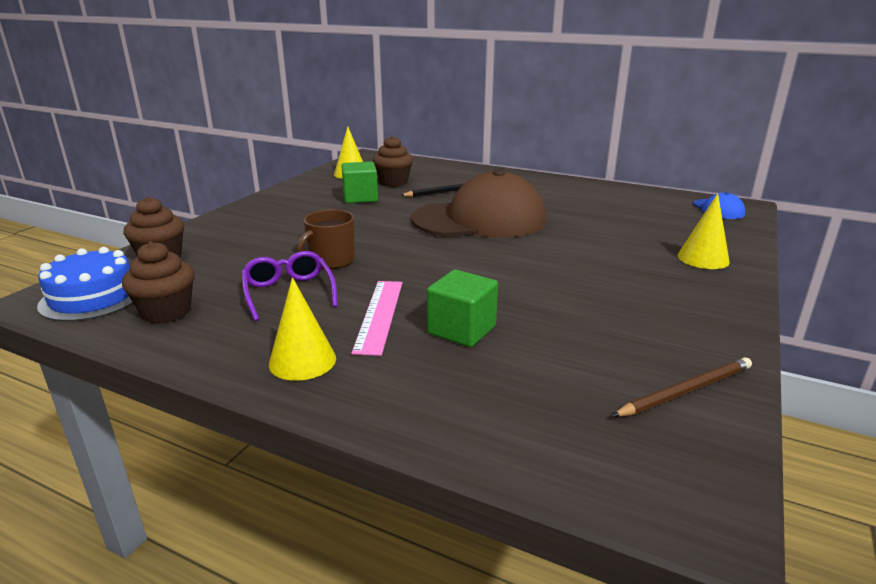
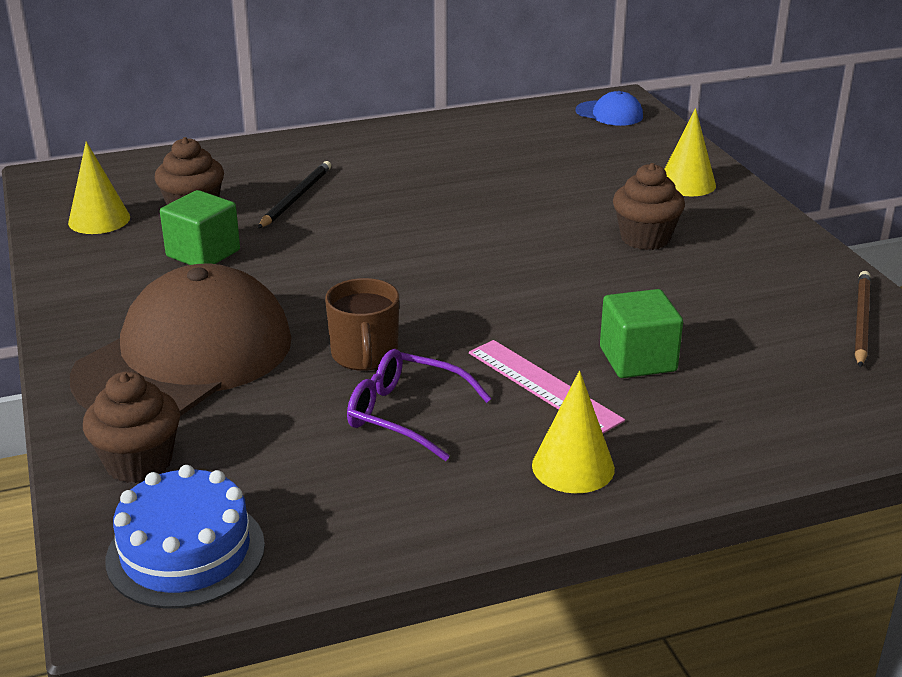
camera: 45 degrees left, 5 degrees up
brown cupcake [122,241,195,323] -> brown cupcake moved to [613,163,685,250]
brown cap [412,169,546,238] -> brown cap moved to [70,264,291,416]

